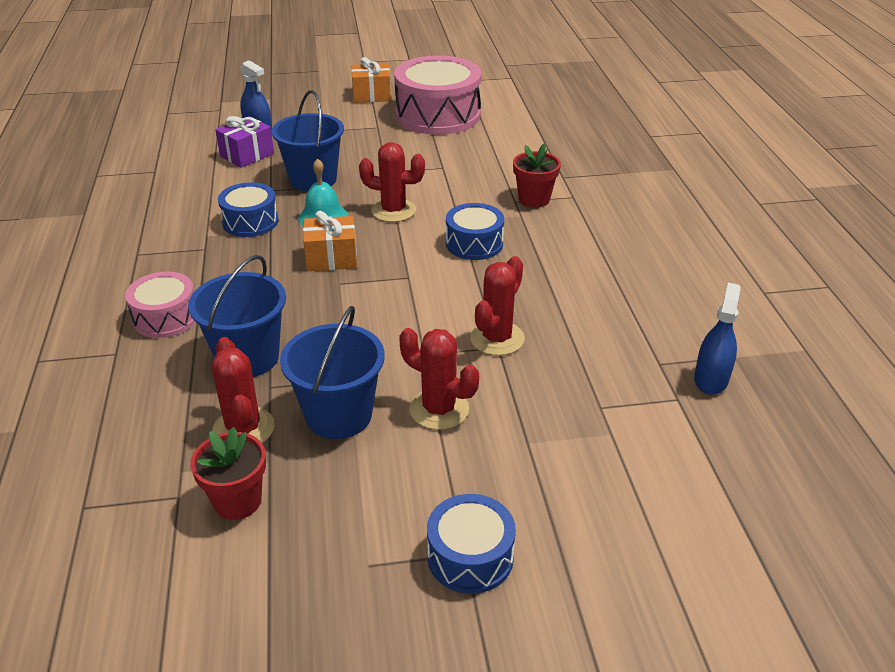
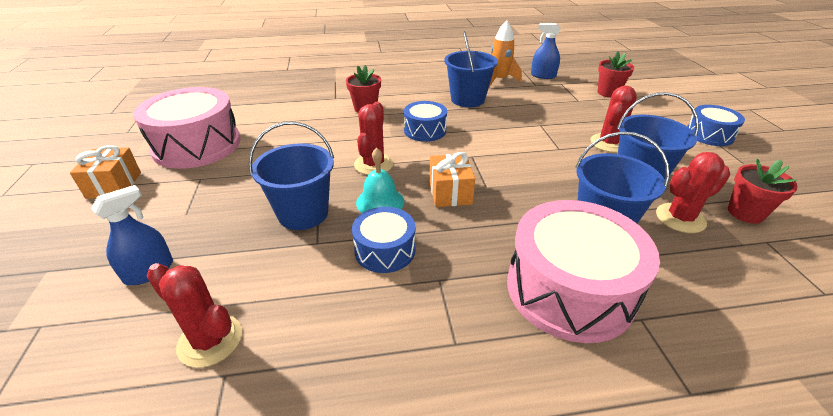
camera: 90 degrees left, 0 degrees up
pink drum [125,272,196,338] -> pink drum [507,200,660,343], size x1.86
purple gift [215,116,274,168] -> none
red cactus [470,256,525,356] -> red cactus moved to [147,263,242,368]
none -> blue bucket [444,31,498,107]
none -> orange rocket [489,20,522,87]
none -> red flower pot [598,51,634,98]

